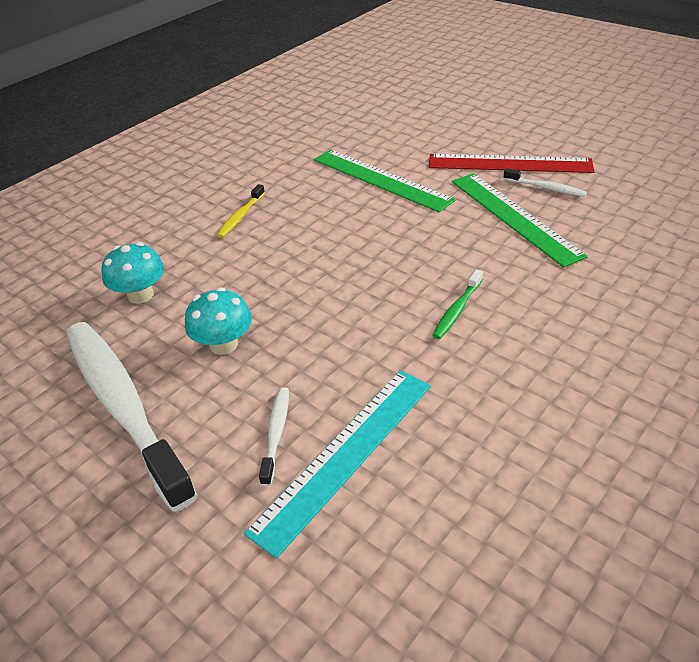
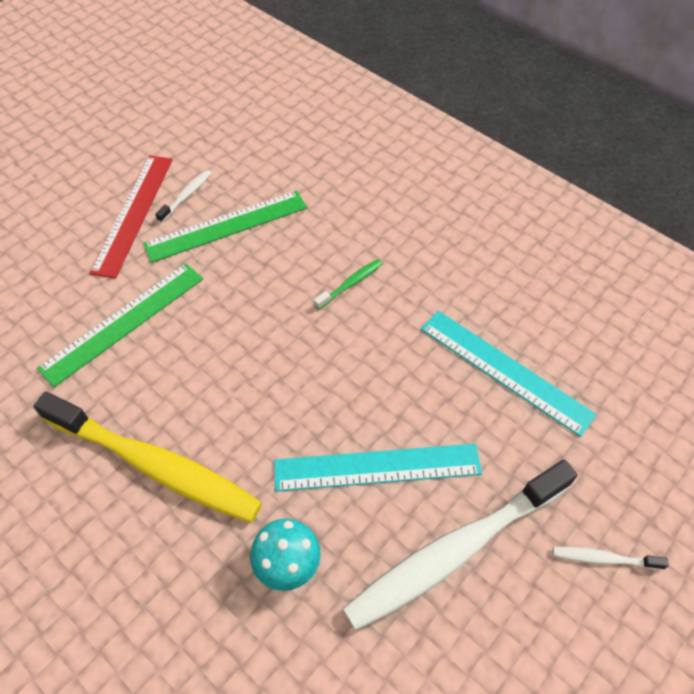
camera: 90 degrees left, 15 degrees up
turquoise mushroom [185,287,252,355] -> turquoise ruler [274,444,482,492]
yellow toothbrush [217,184,265,238] -> yellow toothbrush [33,392,262,523], size x2.47
white toothbrush [259,387,289,486] -> white toothbrush moved to [553,547,669,570]
green toothbrush [432,269,483,339] -> green toothbrush turned 75 degrees counterclockwise [314,259,383,310]

